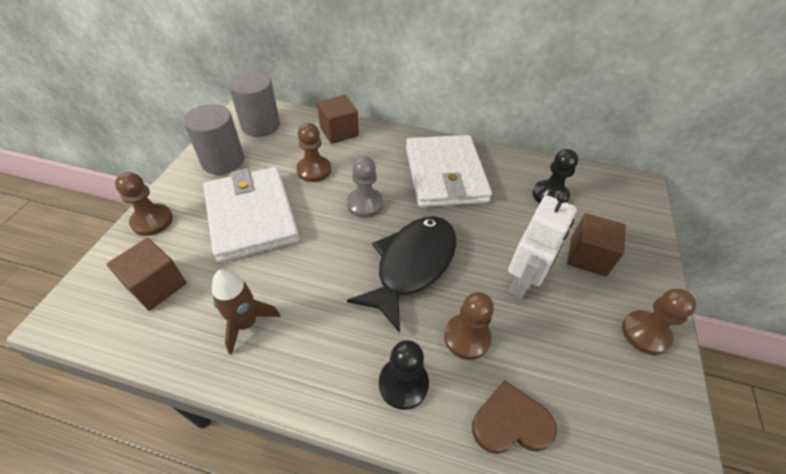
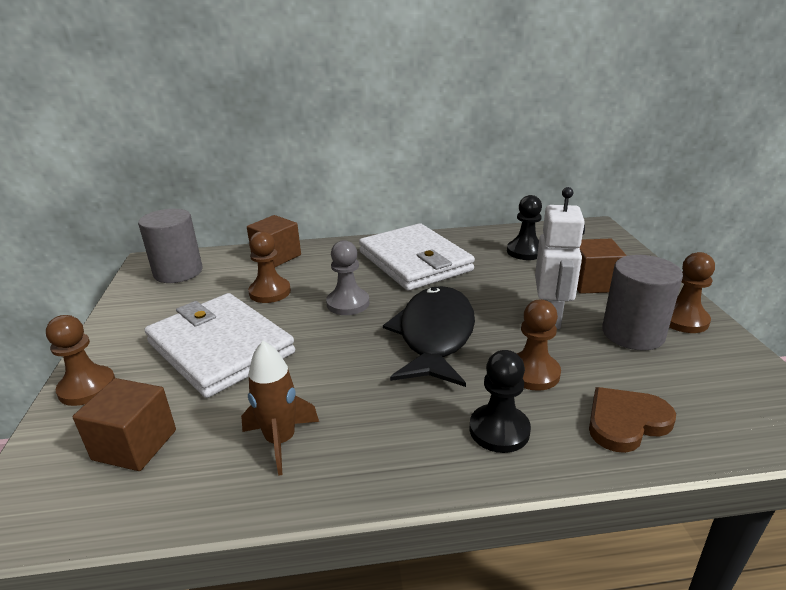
camera: 20 degrees left, 20 degrees down
grey cylinder [183,104,244,175] -> grey cylinder moved to [602,255,683,351]

